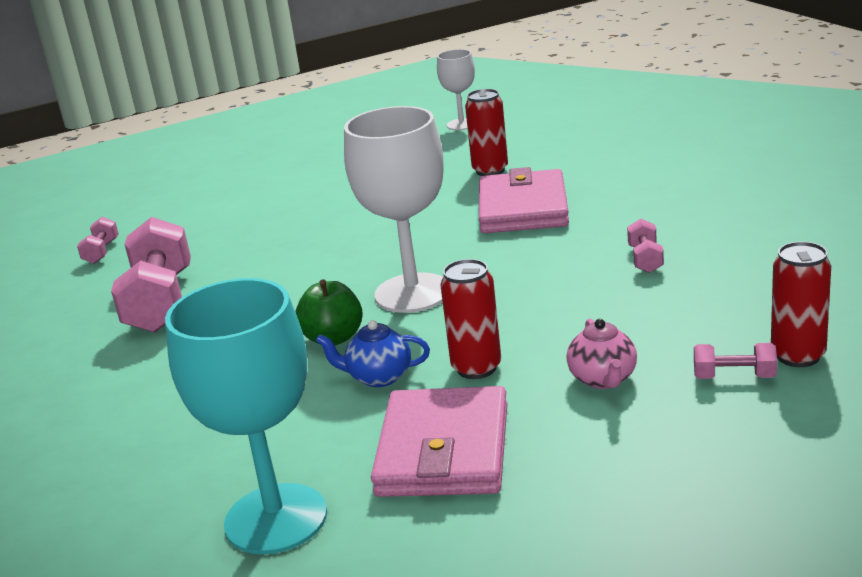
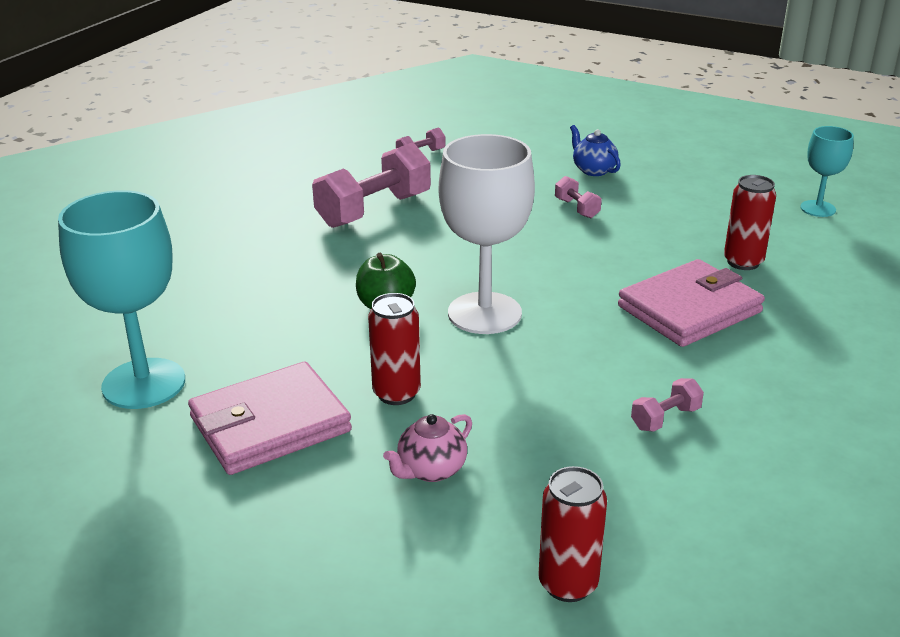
camera: 50 degrees right, 5 degrees up
blue teapot [316,320,430,387] -> blue teapot moved to [570,125,621,176]
white goblet [437,49,475,130] -> turquoise goblet [800,126,854,217]
pink dumbbell [694,343,777,379] -> pink dumbbell moved to [555,176,602,218]

